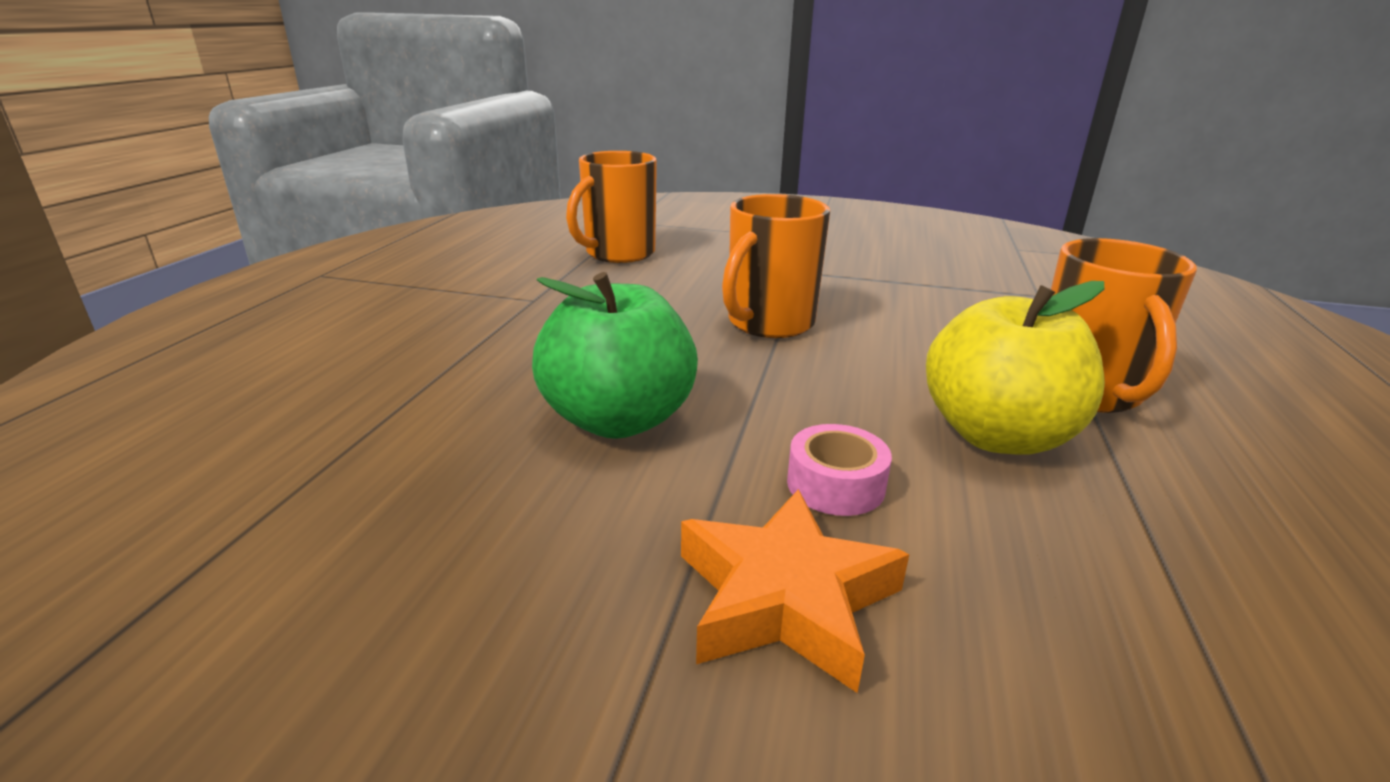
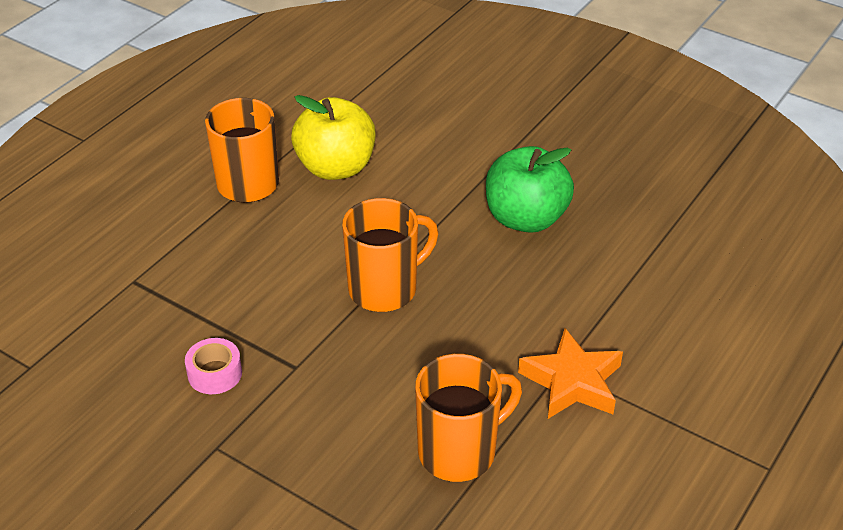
camera: 160 degrees left, 15 degrees up
orange star [681,489,909,693] -> orange star moved to [518,328,623,419]
pink tape [787,424,892,516] -> pink tape moved to [185,338,242,394]

